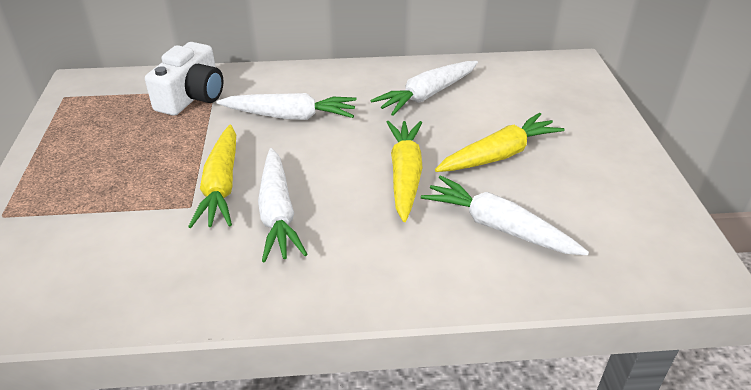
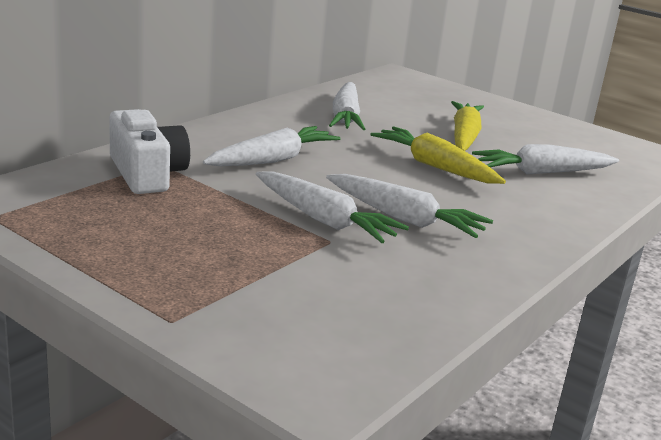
camera: 50 degrees left, 15 degrees down
yellow carrot [188,125,236,228] -> white carrot [256,171,409,243]

